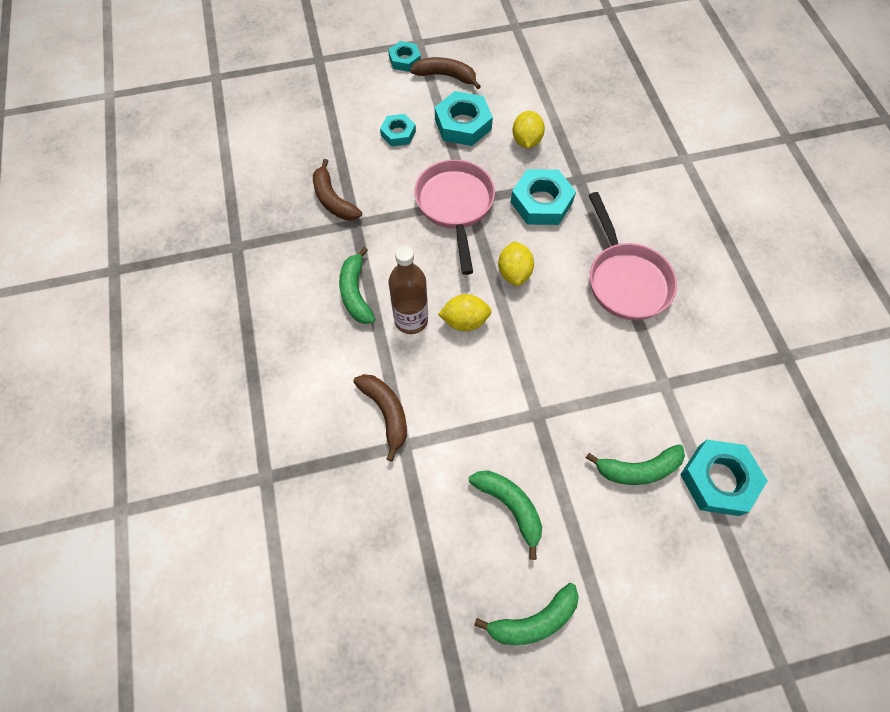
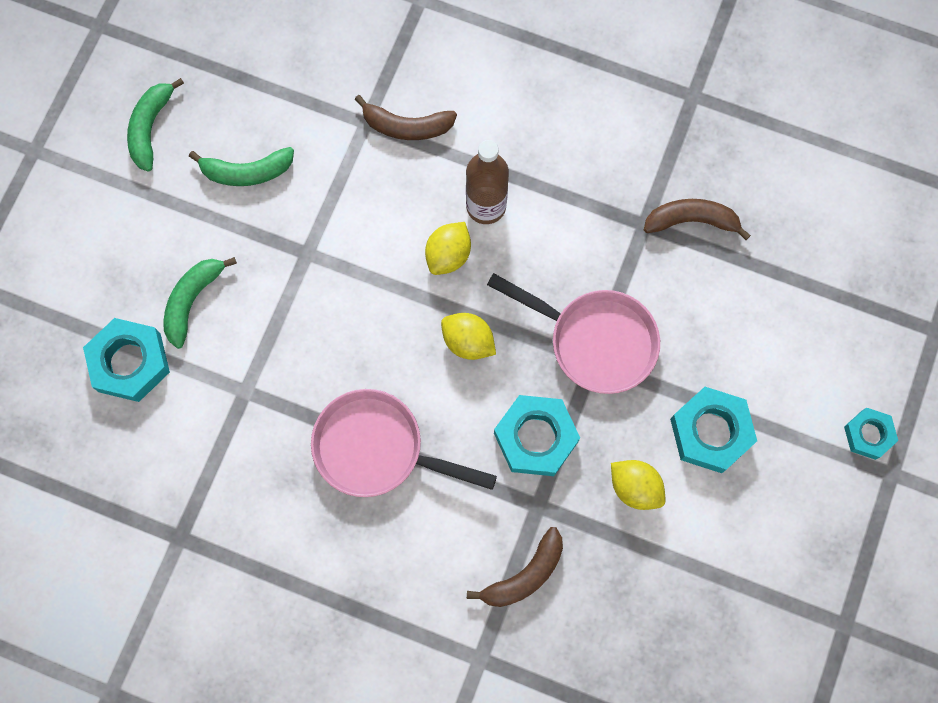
camera: 125 degrees right, 10 degrees up
green banana [339,247,375,324] -> none
turquoise nut [380,114,416,146] -> none
brown banana [410,57,481,89] -> brown banana moved to [467,527,563,607]

